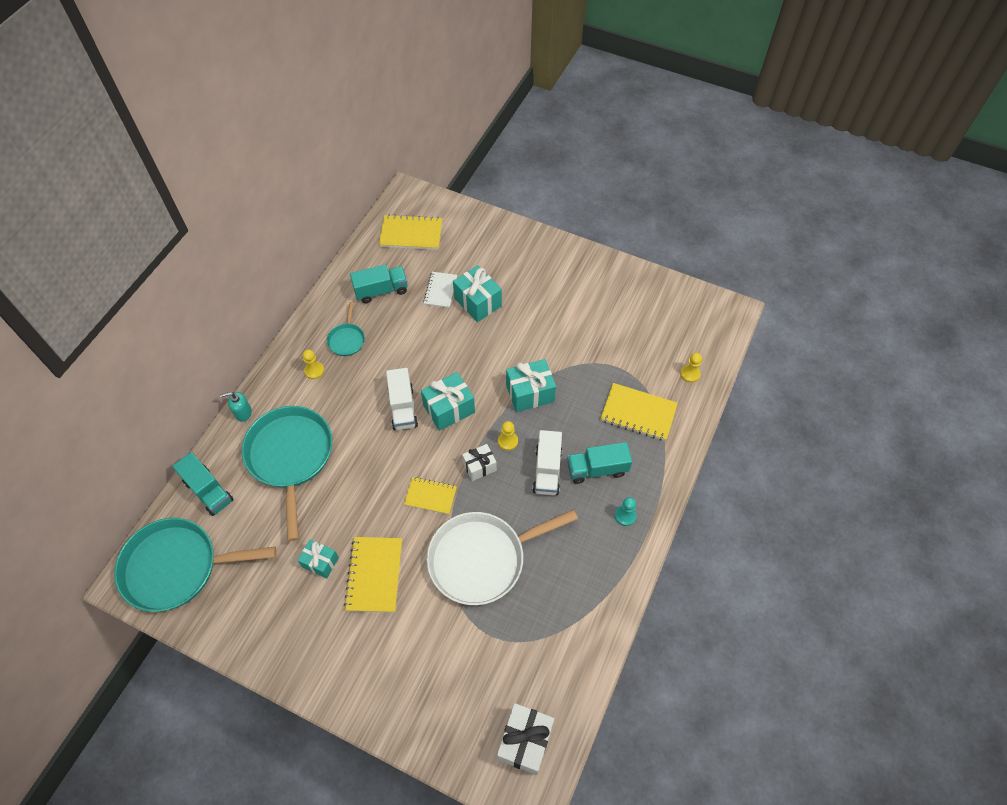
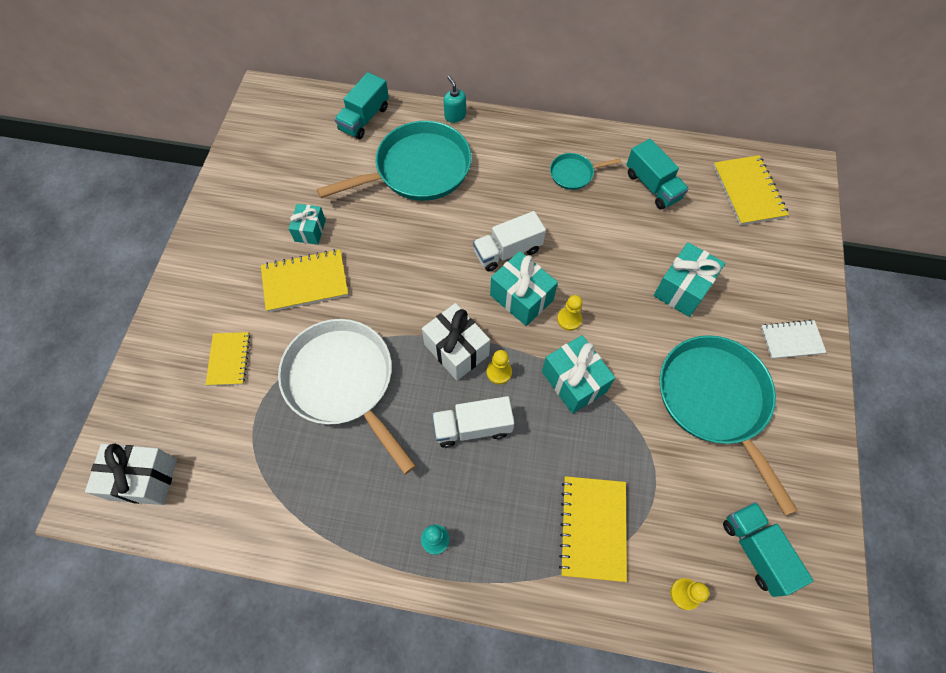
camera: 75 degrees right, 5 degrees up
turquoise pan [114,518,276,612] -> turquoise pan moved to [660,335,798,516]
yellow pawn [303,349,324,379] -> yellow pawn moved to [557,295,583,331]
yellow notebook [404,477,457,515] -> yellow notebook moved to [206,332,250,386]
white notebook [423,272,457,308] -> white notebook moved to [761,320,826,359]
white gift [462,444,497,481] -> white gift [422,303,490,381], size x1.57
turquoise truck [567,442,632,484] -> turquoise truck moved to [723,502,813,597]

